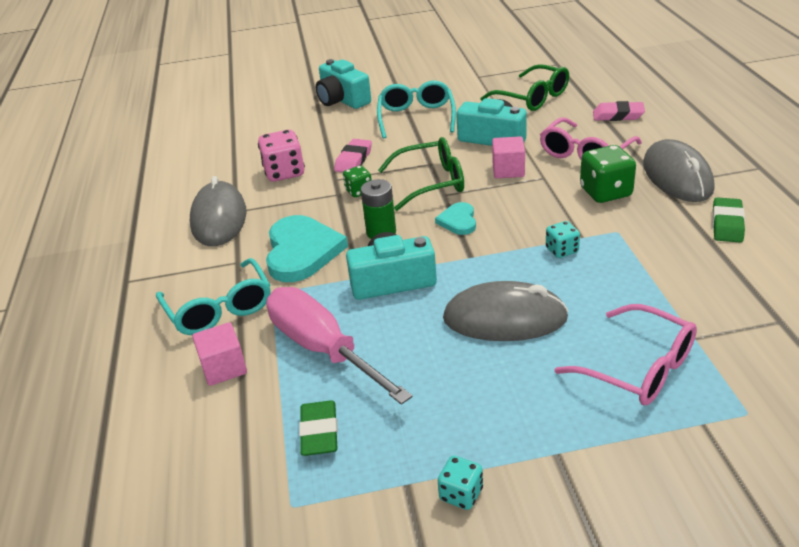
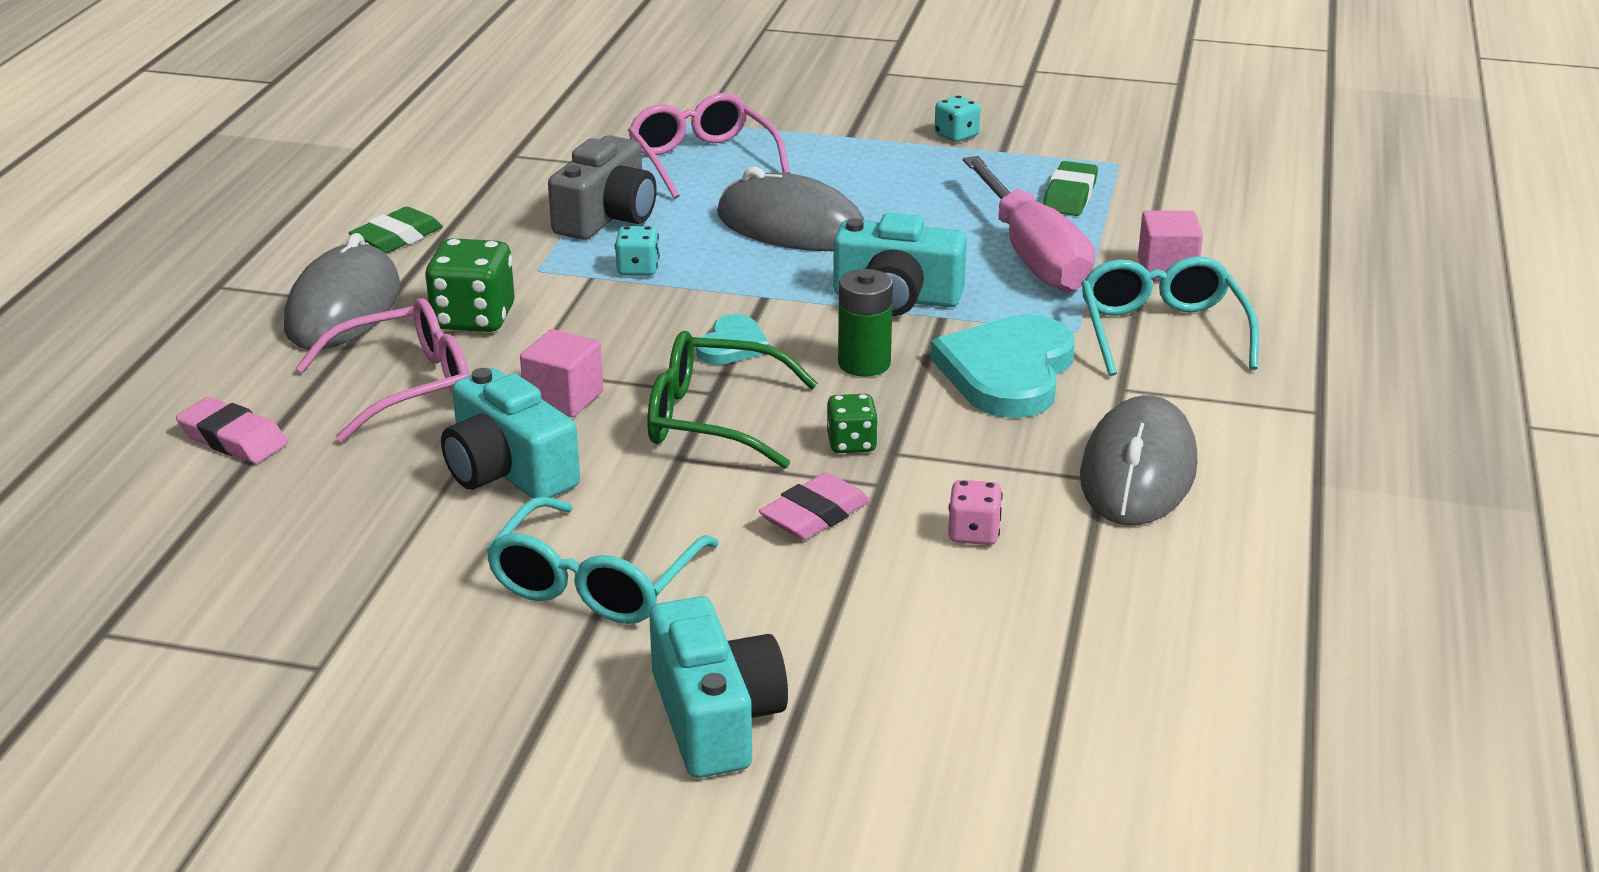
camera: 160 degrees left, 5 degrees down
pink dice [258,130,305,182] -> pink dice [948,480,1003,545], size x0.57
green glasses [480,64,569,111] -> none
none -> grey camera [548,135,657,240]

